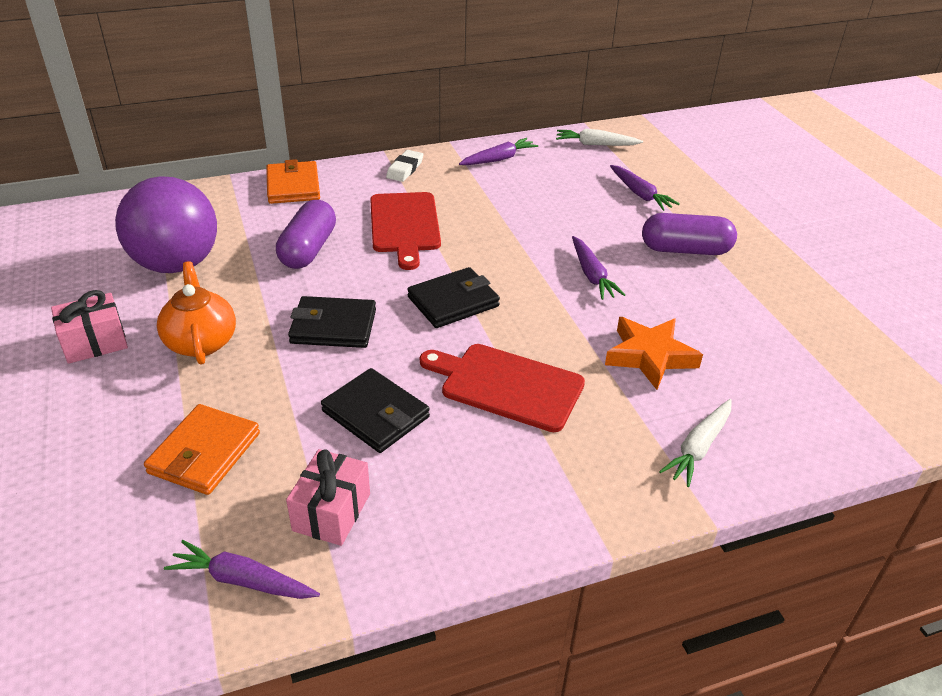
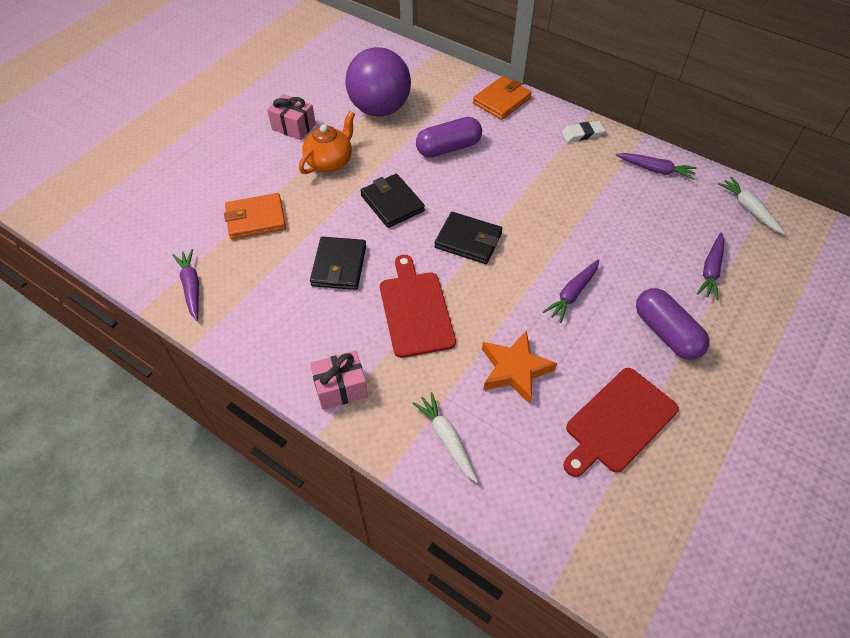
camera: 55 degrees right, 15 degrees up
pink gift [286,449,370,546] -> pink gift moved to [310,351,368,410]
red cutting board [370,192,441,270] -> red cutting board moved to [563,368,679,477]
white carrot [659,399,731,487] -> white carrot turned 60 degrees clockwise [412,392,478,483]

